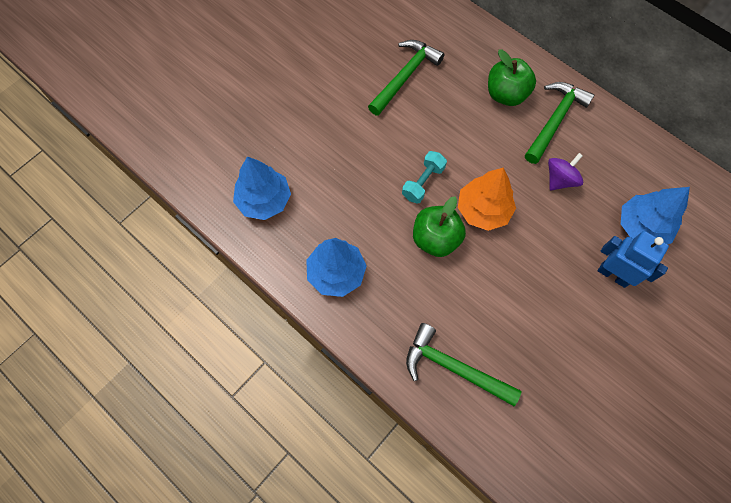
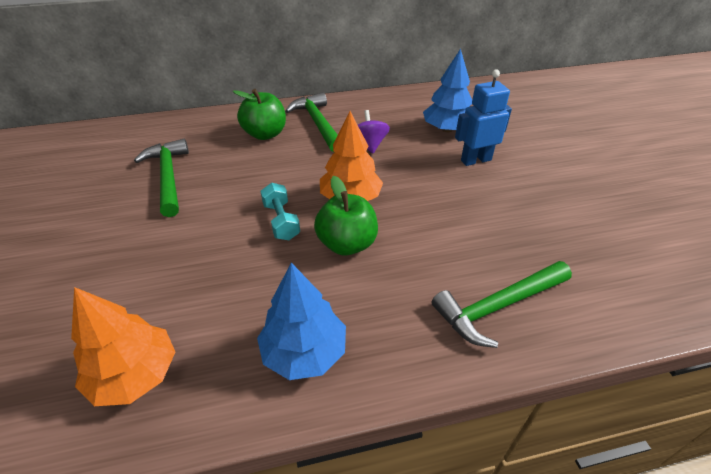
camera: 55 degrees left, 25 degrees down
blue tree [233,156,291,220] -> orange tree [71,287,175,406]

